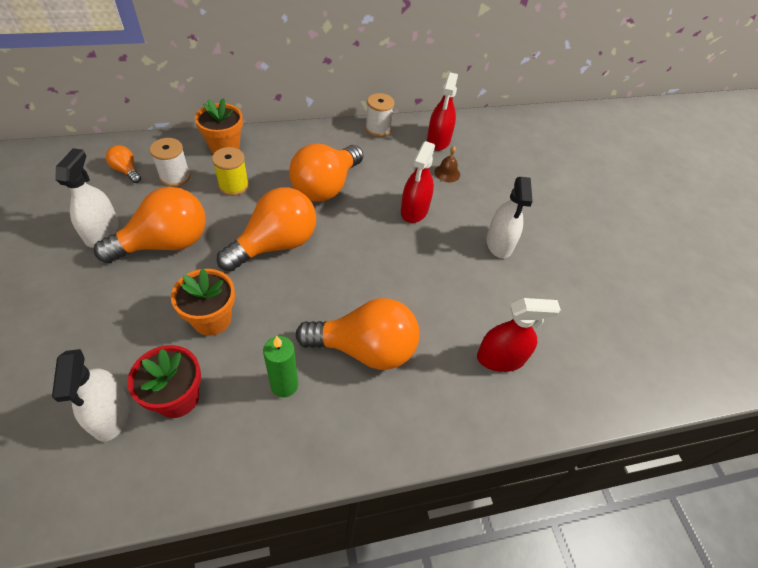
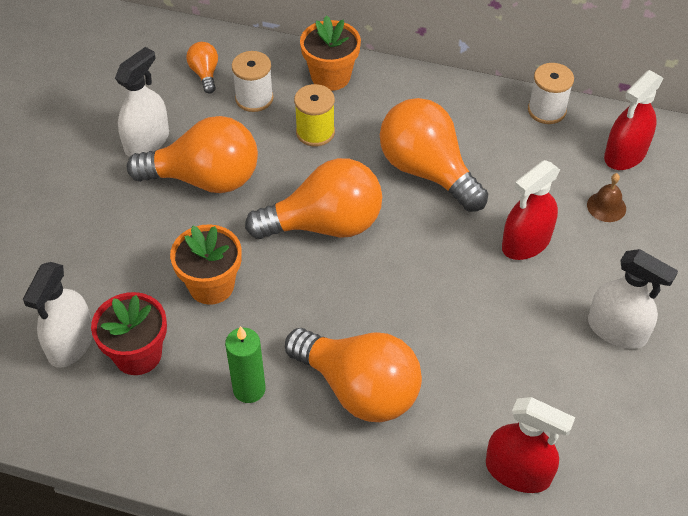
camera: 35 degrees right, 0 degrees up
orange light bulb [289,144,363,202] -> orange light bulb turned 75 degrees clockwise [380,98,488,212]
white spray bottle [487,177,533,258] -> white spray bottle turned 90 degrees counterclockwise [588,249,678,349]

